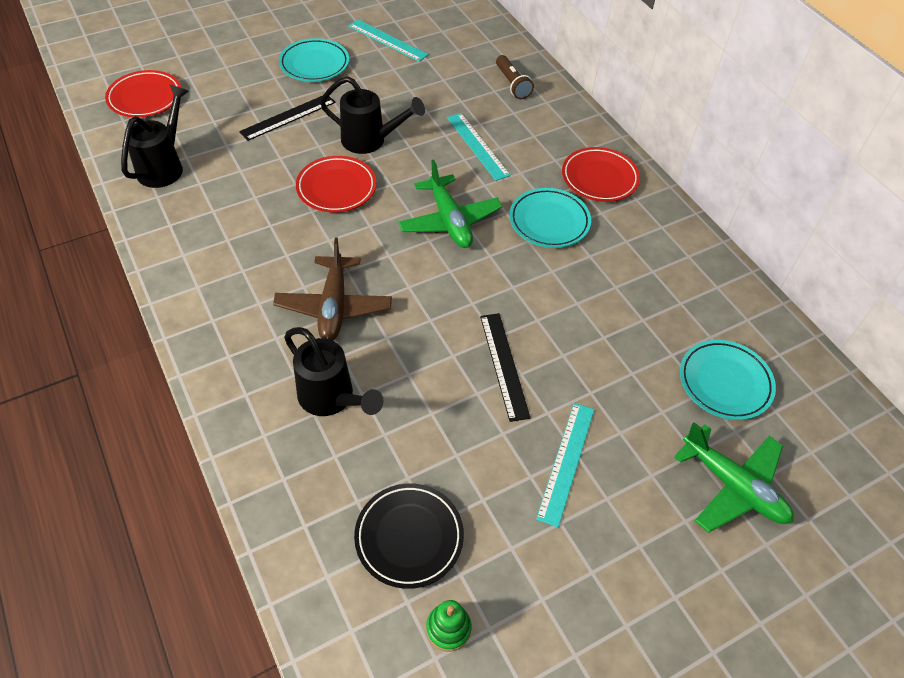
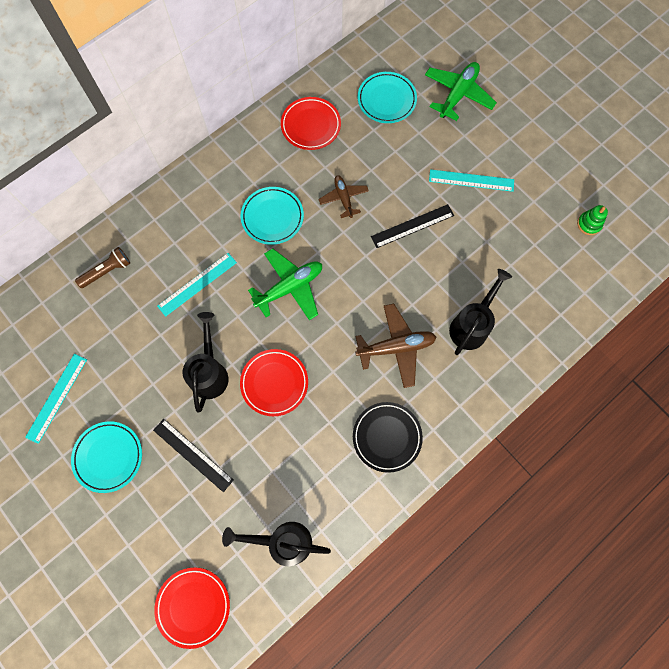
camera: 100 degrees left, 20 degrees up
black plate [354,483,464,589] -> black plate moved to [353,402,423,473]
red plate [562,147,640,202] -> red plate moved to [281,97,341,150]
none -> brown plane [318,175,369,218]

